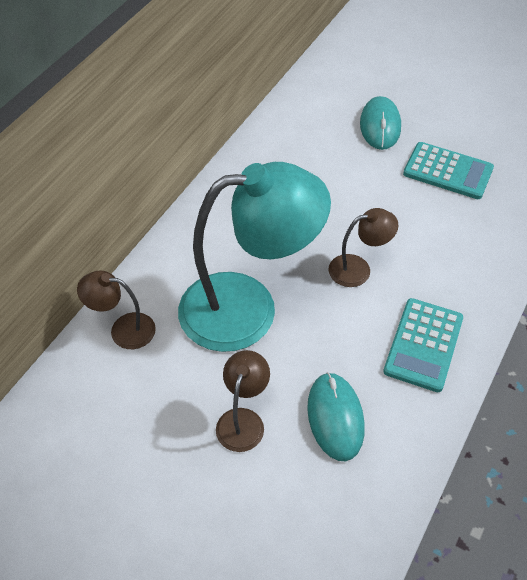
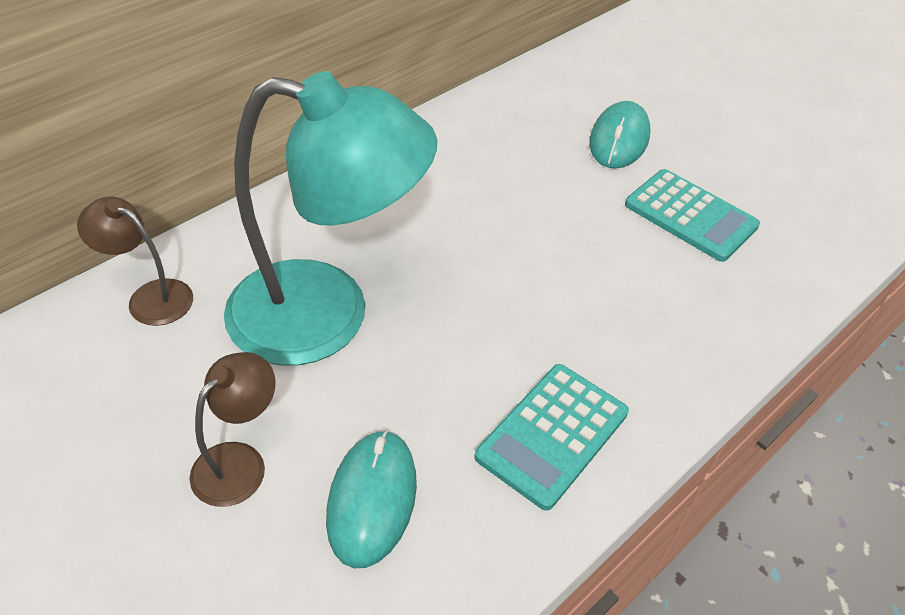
camera: 15 degrees right, 5 degrees down
brown lamp [329,208,398,287] -> none

